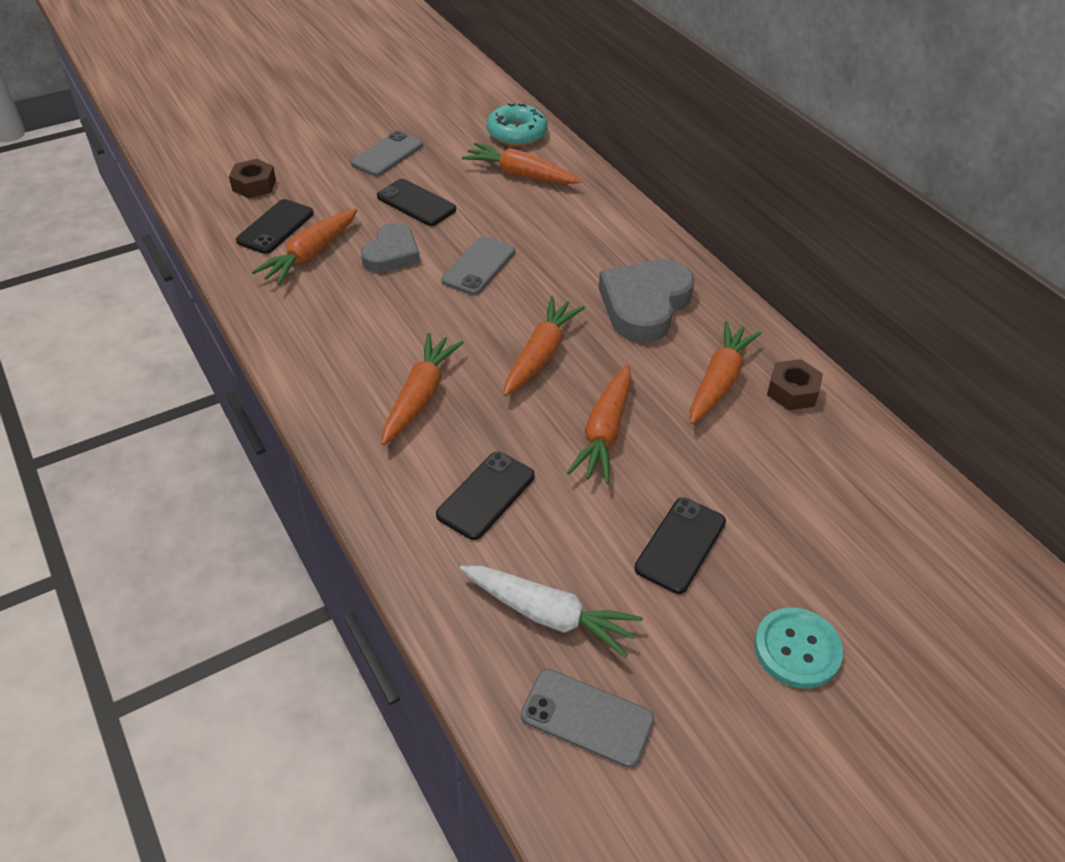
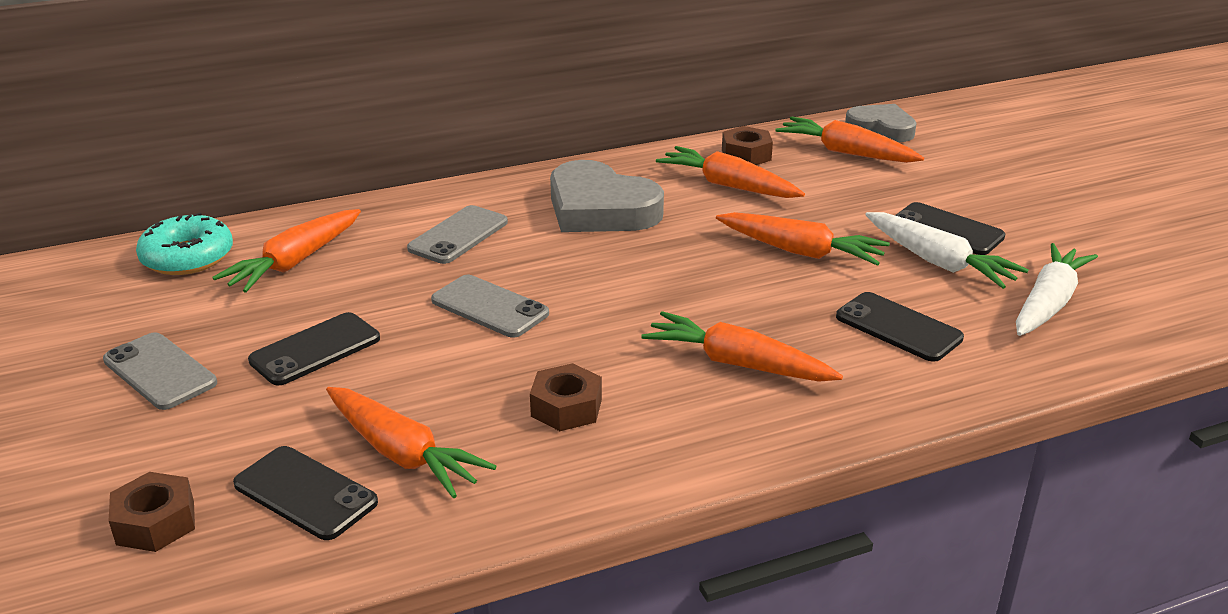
camera: 80 degrees left, 15 degrees down
grey heart [361,223,420,273] -> grey heart moved to [845,104,917,142]
orange carrot [503,296,585,396] -> orange carrot moved to [775,117,924,163]
grey phone [521,669,654,768] -> grey phone moved to [407,205,508,264]
turquoise button [754,608,843,689] -> none
none -> brown nut [530,363,602,431]
none -> white carrot [865,212,1029,289]

